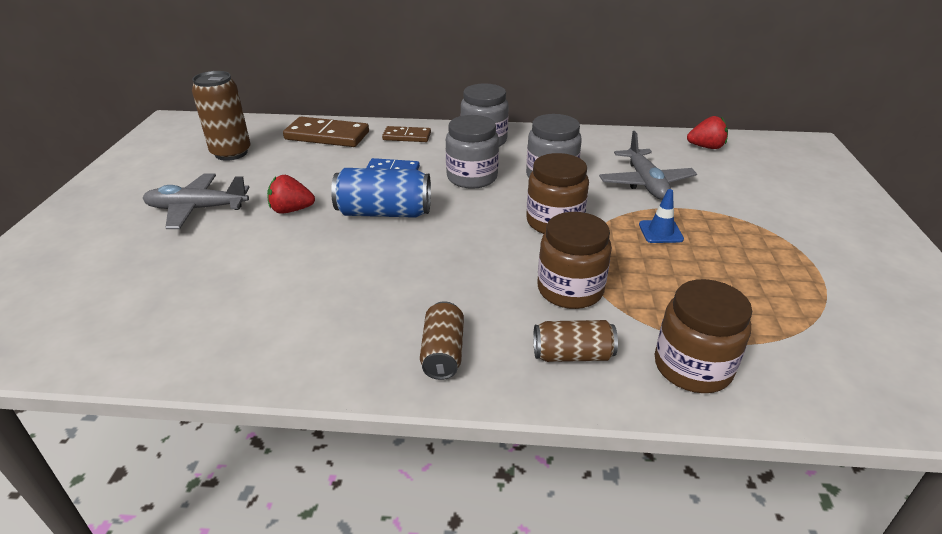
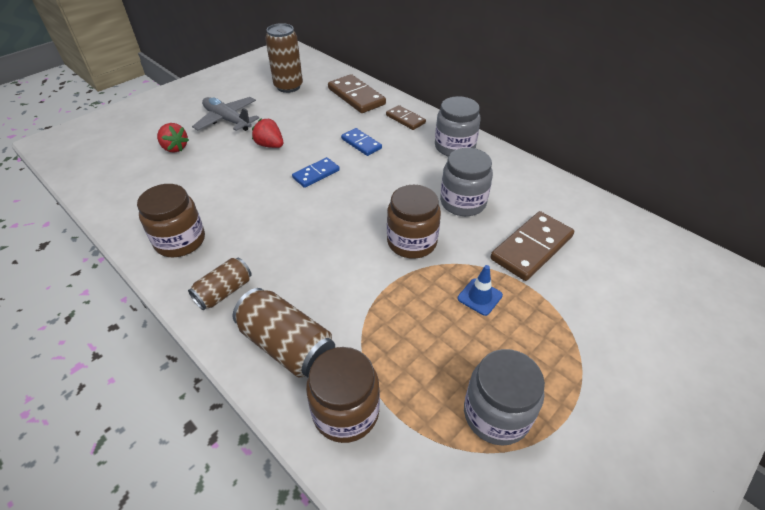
camera: 40 degrees right, 10 degrees up
blue can [331,168,431,218] -> blue domino [292,157,340,188]
grey jar [446,115,499,189] -> grey jar moved to [464,349,545,446]
brown can [533,320,618,362] -> brown can [233,288,335,377], size x1.59
brown jar [537,212,612,309] -> brown jar moved to [137,184,205,257]
grey plane [599,131,697,200] -> brown domino [491,211,574,281]
red strawberry [687,116,728,149] -> red strawberry moved to [157,123,189,152]

